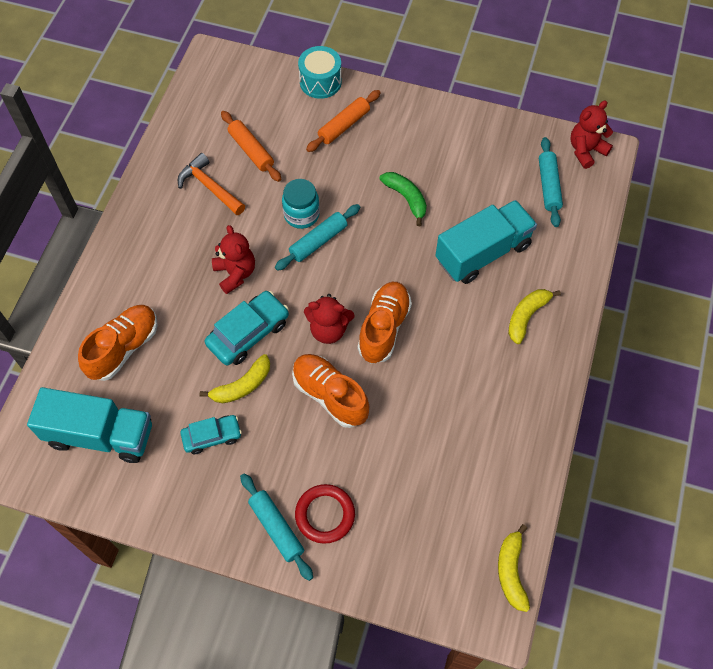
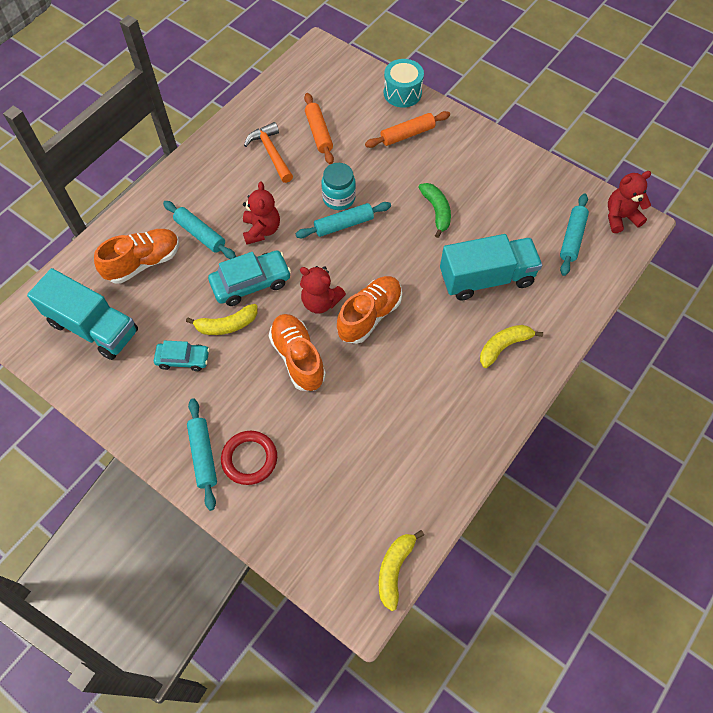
camera: 20 degrees right, 0 degrees up
none -> turquoise rolling pin [163,201,236,259]

